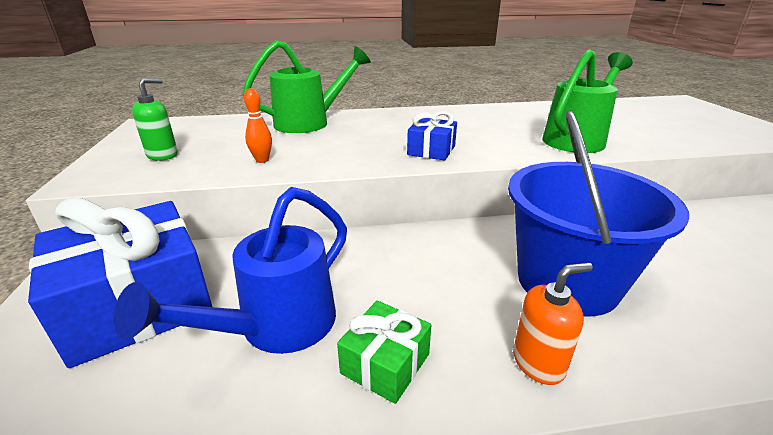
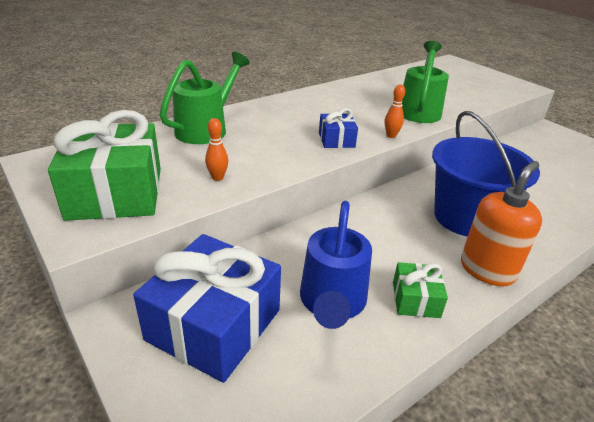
camera: 30 degrees left, 5 degrees up
green soap dispenser [132,78,178,161] -> green gift [48,110,161,221]
orange soap dispenser [513,262,593,385] -> orange soap dispenser [461,161,542,286], size x1.62
none -> orange bowling pin [385,84,405,138]

